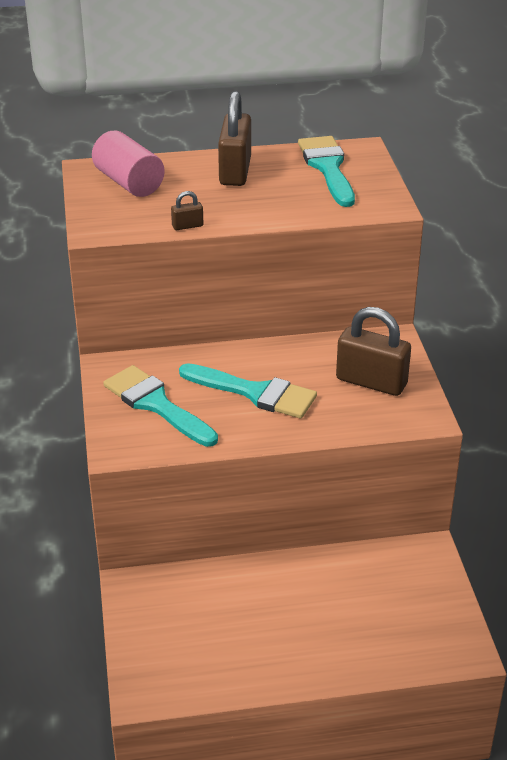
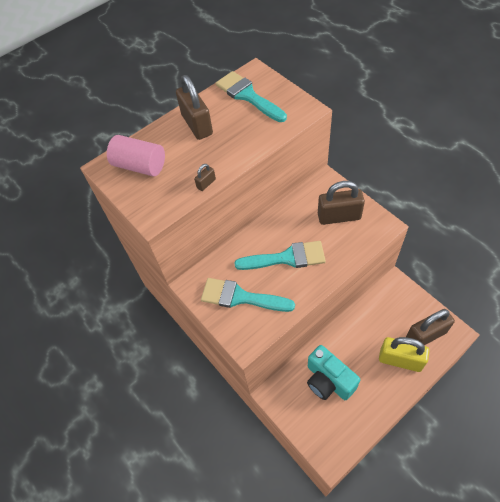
camera: 25 degrees left, 20 degrees up
none -> turquoise camera [307,345,360,400]
none -> yellow padlock [379,337,429,372]
none -> brown padlock [406,309,455,345]

